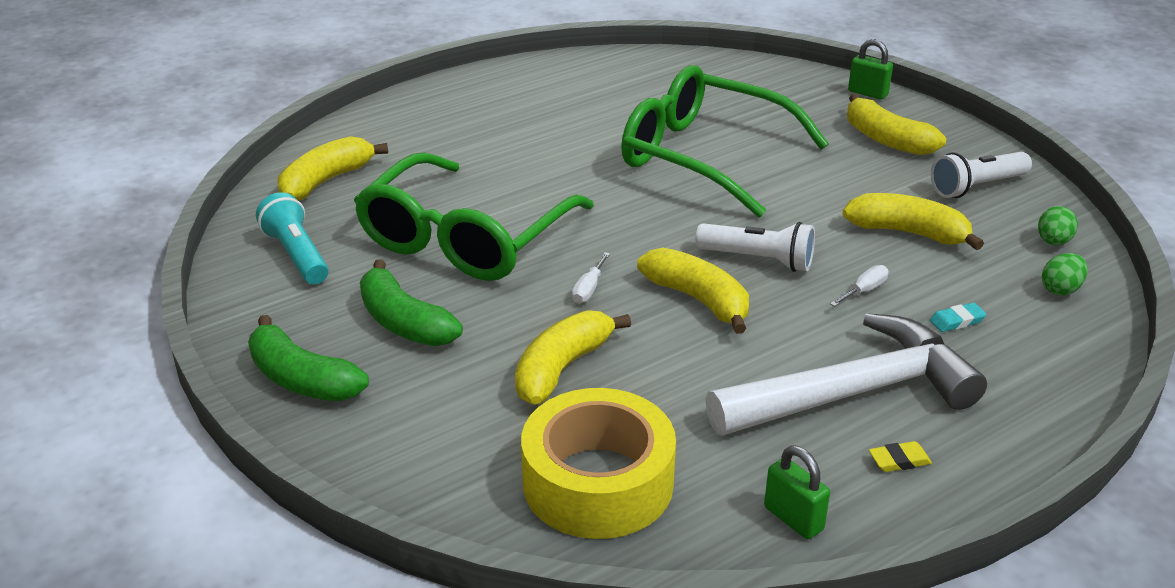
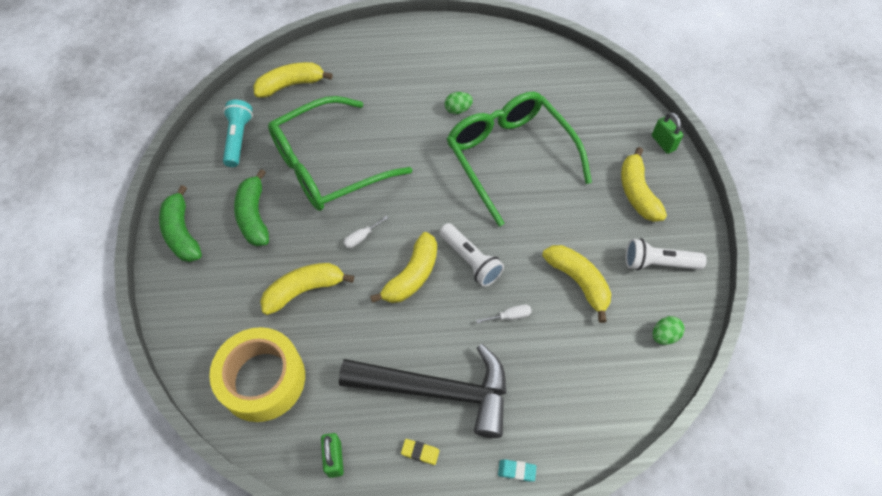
camera: 30 degrees right, 25 degrees up
yellow banana [637,248,749,334] -> yellow banana turned 45 degrees clockwise [370,232,437,303]
white hammer [706,313,987,436] -> black hammer [339,344,506,438]
turquoise eraser [930,303,987,332] -> turquoise eraser moved to [498,459,536,482]
green egg [1042,253,1088,295] -> green egg moved to [445,92,473,114]

